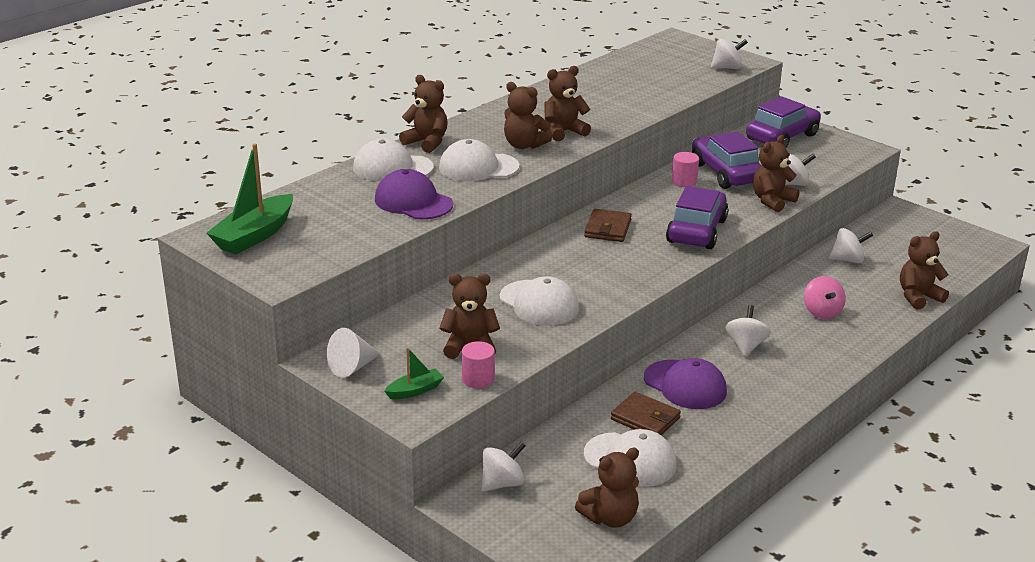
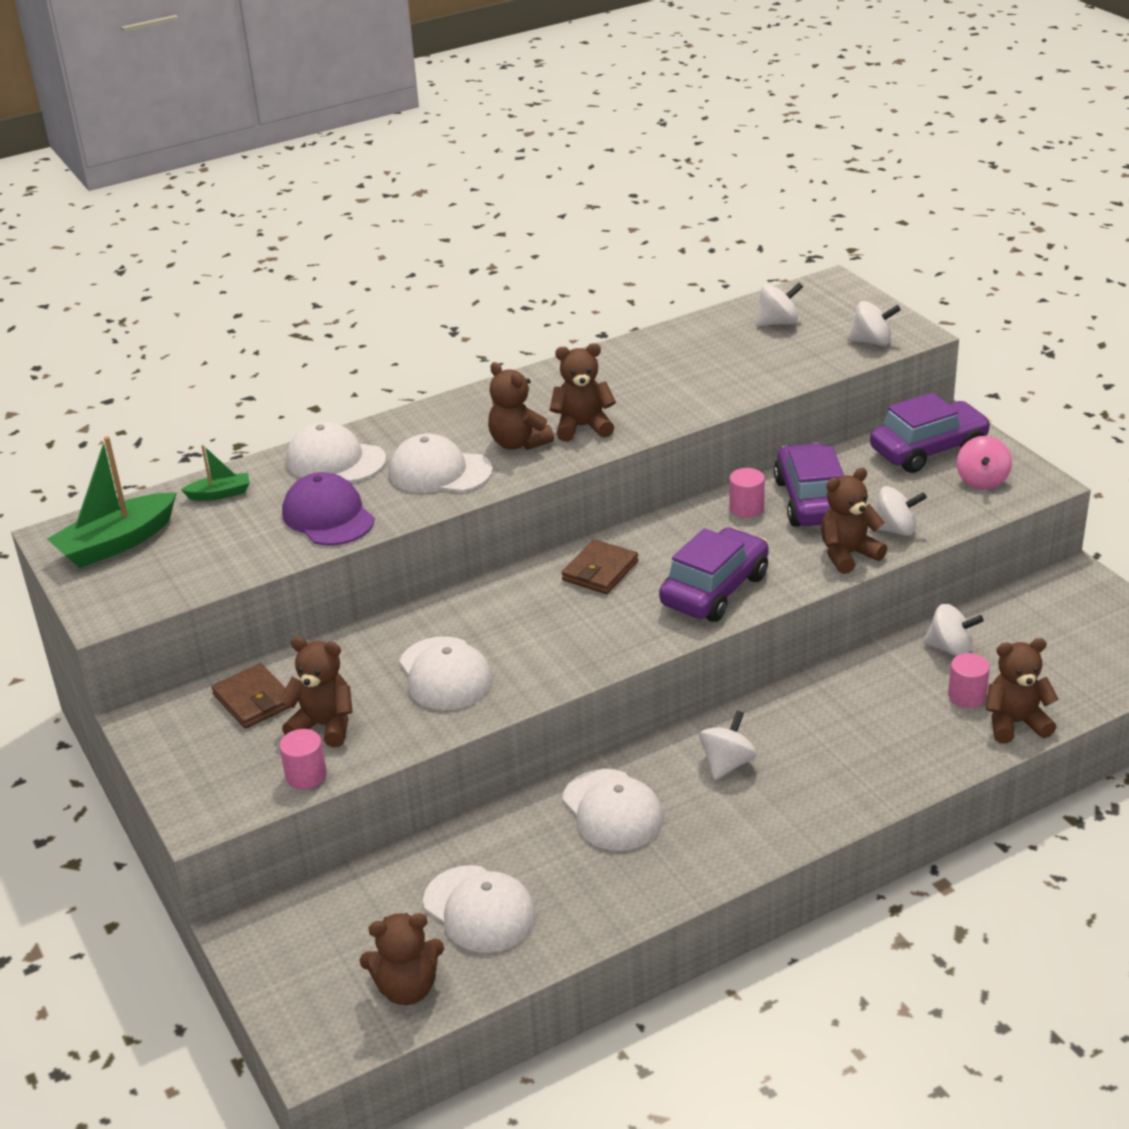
camera: 20 degrees right, 5 degrees up
white cone [327,328,381,378] -> none
green boat [385,347,444,399] -> green boat moved to [181,445,250,501]
brown teddy bear [399,75,448,153] -> none
white spinning top [481,442,526,491] -> white spinning top moved to [756,282,803,326]
brown wallet [611,392,681,436] -> brown wallet moved to [212,663,291,729]
purple cap [644,358,727,409] -> white cap [563,769,664,851]
pink spinning top [804,276,846,319] -> pink spinning top moved to [957,436,1012,490]
none -> pink cylinder [948,653,990,708]

